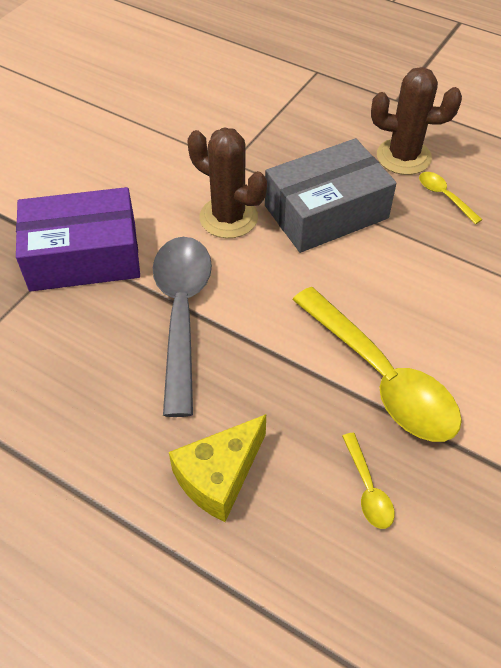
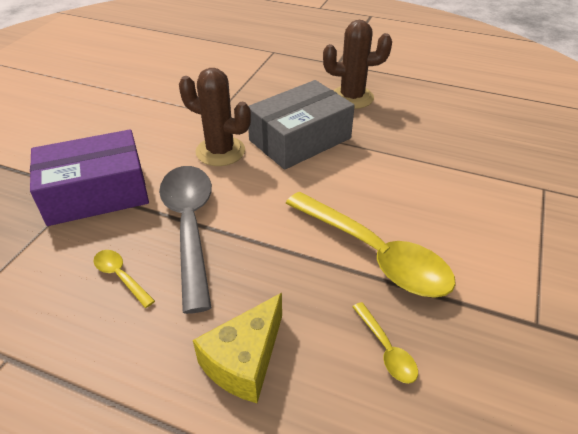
camera: 10 degrees left, 10 degrees down
yellow spoon [419,172,482,224] -> yellow spoon moved to [94,250,155,308]

